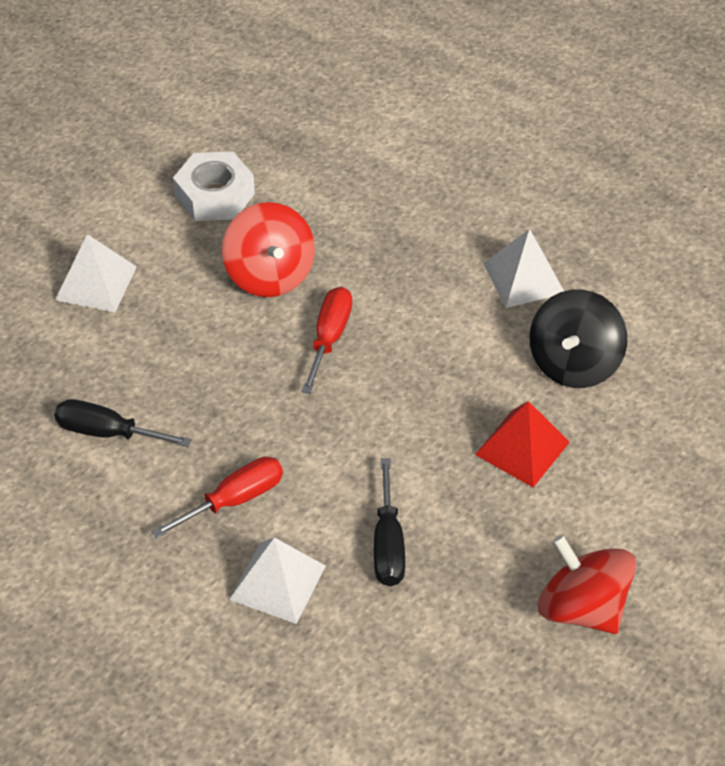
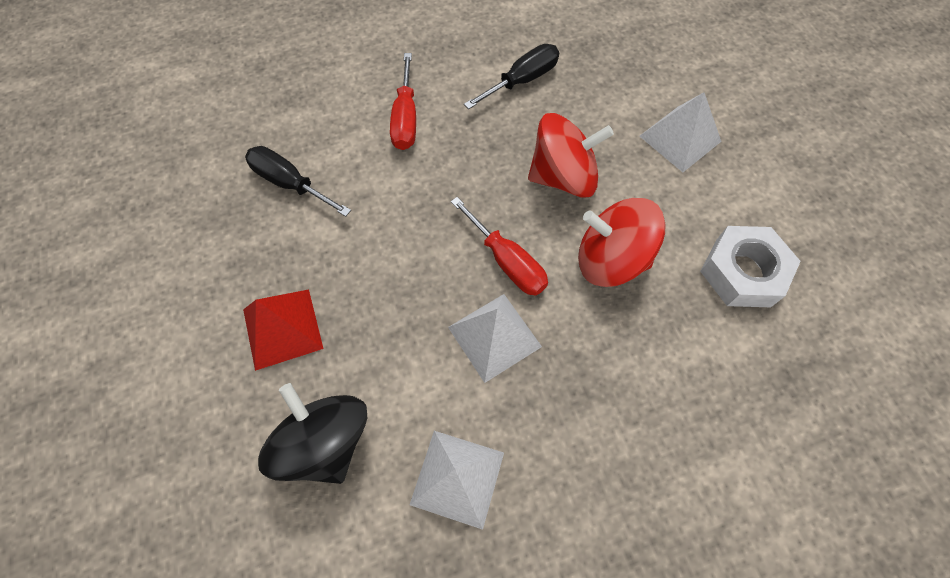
camera: 125 degrees right, 15 degrees up
white pyramid [229,537,325,624] -> white pyramid moved to [448,294,542,383]
red spinning top [538,535,636,634] -> red spinning top moved to [528,113,614,198]

